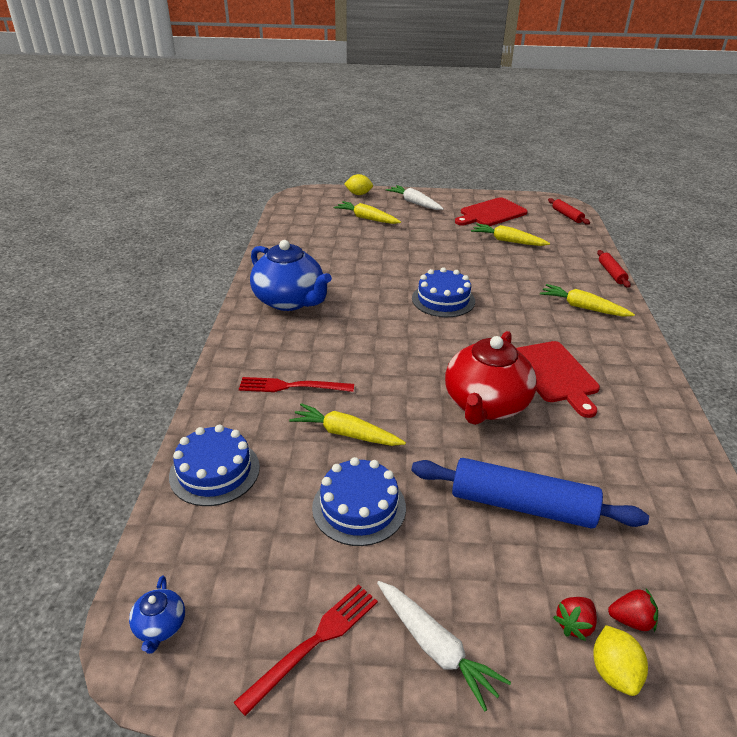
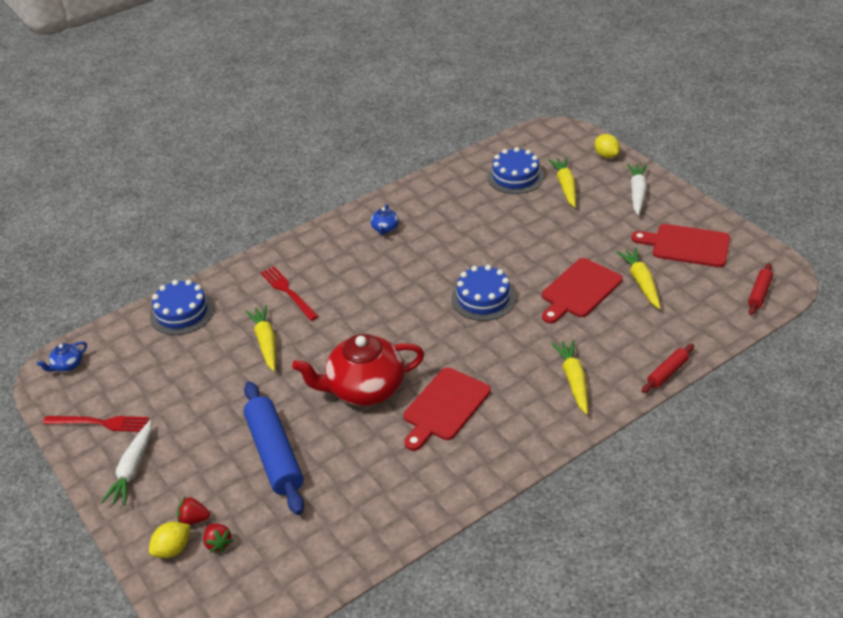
camera: 55 degrees right, 5 degrees up
blue teapot [250,240,332,311] -> blue teapot [371,204,399,235], size x0.42
blue cake [312,457,406,546] -> blue cake moved to [487,147,544,194]
none -> red cutting board [542,258,623,323]

